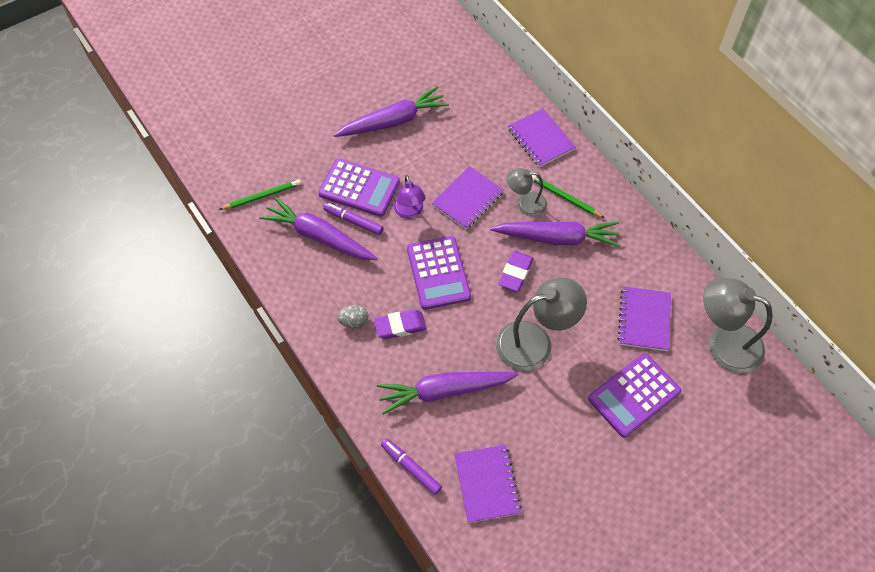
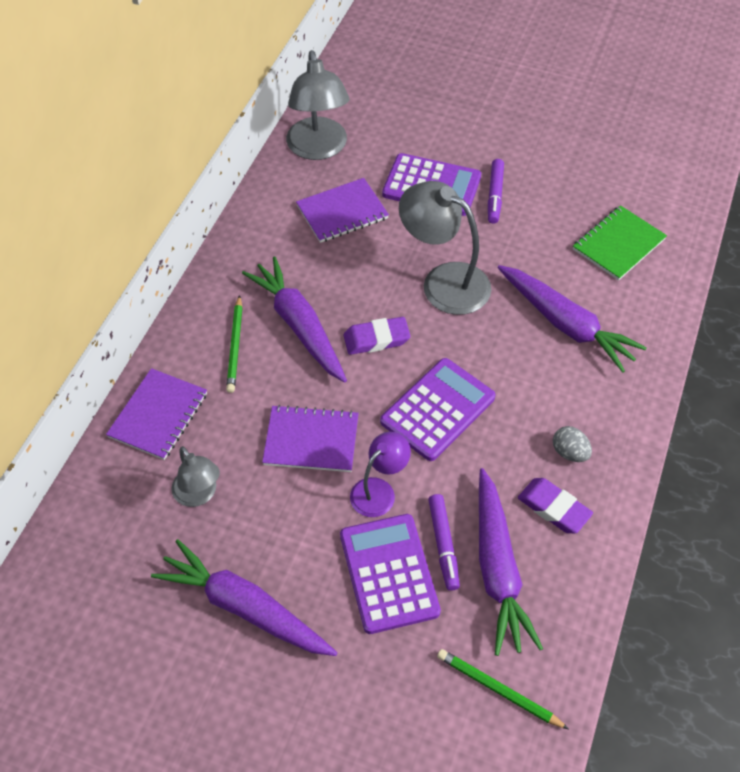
camera: 125 degrees left, 5 degrees down
purple eraser [374,309,427,339] -> purple eraser moved to [518,478,593,533]
purple marker [381,439,442,495] -> purple marker moved to [488,159,504,224]
purple notebook [454,445,522,523] -> green notebook [573,205,667,281]
grey lamp [506,168,547,216] -> grey lamp moved to [171,446,220,507]

